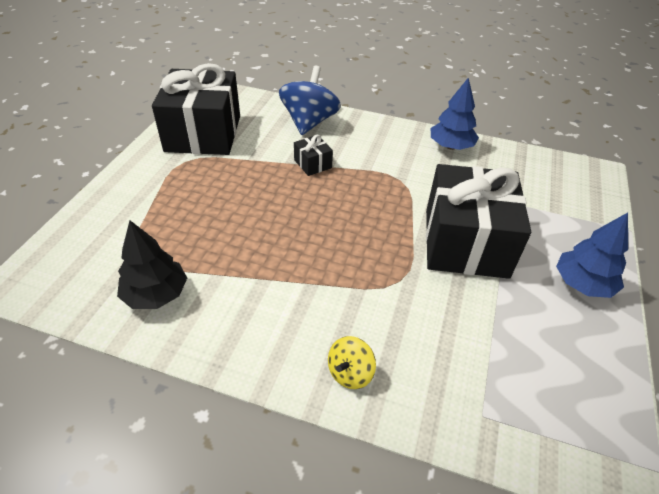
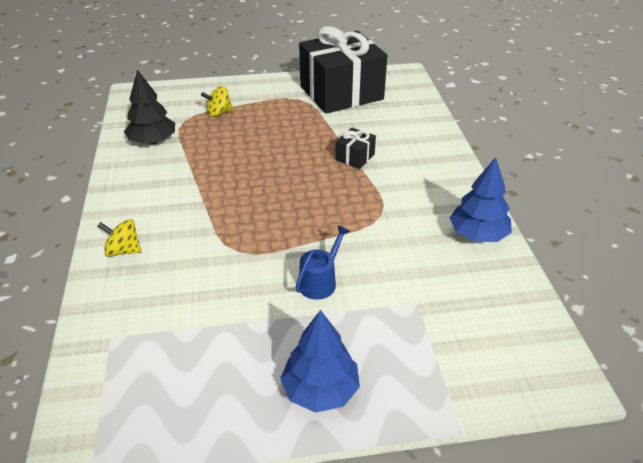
camera: 65 degrees right, 5 degrees down
blue spinning top [279,65,341,135] -> none
black gift [426,164,531,279] -> blue watering can [295,226,350,300]
none -> yellow spinning top [201,86,233,117]

